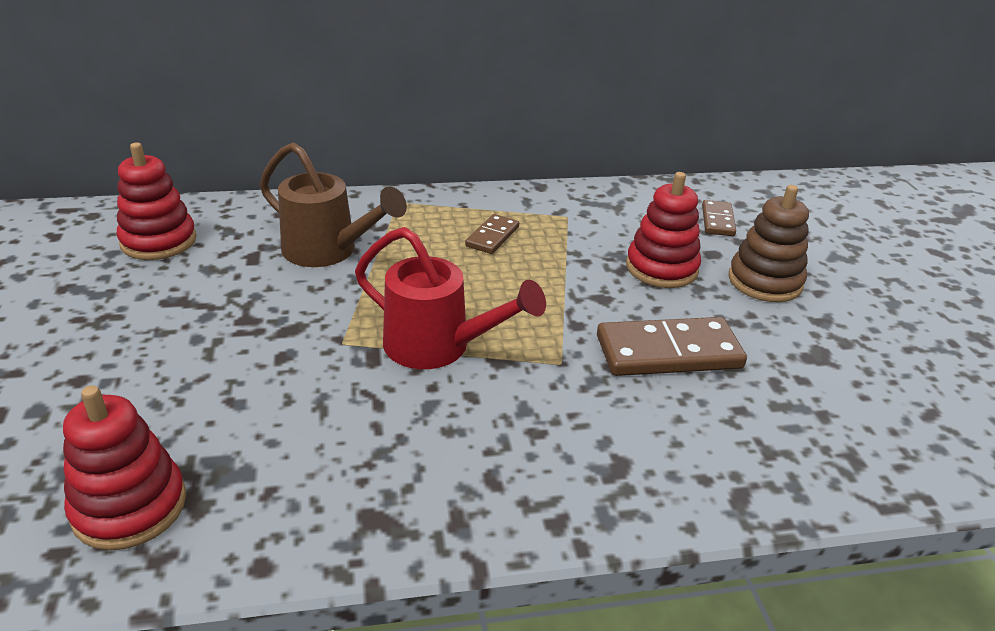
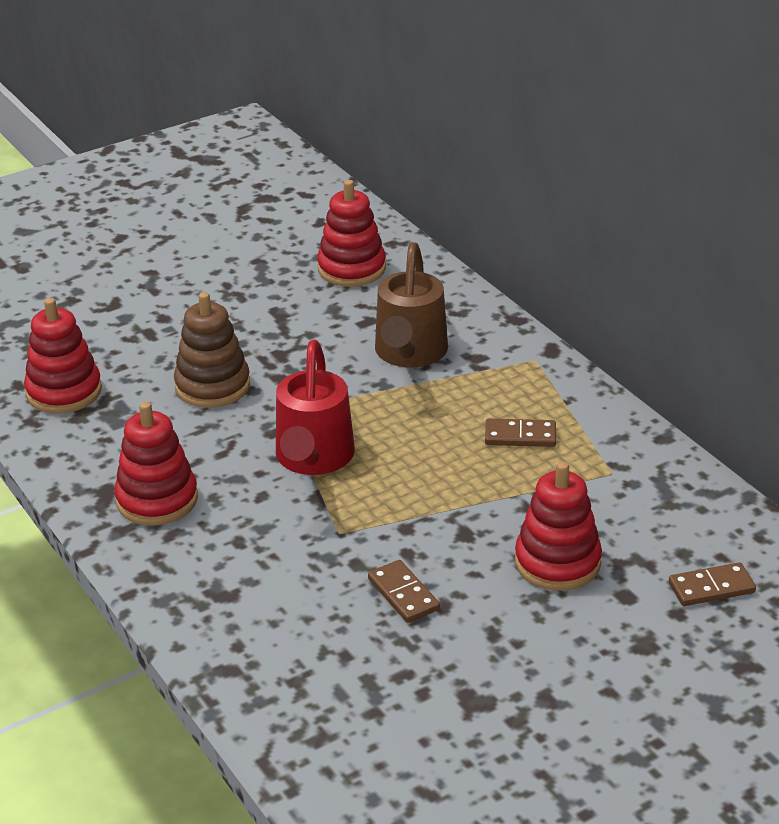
camera: 70 degrees right, 0 degrees up
brown domino [597,317,747,376] -> brown domino [368,560,440,623], size x0.55
brown stacking toy [728,185,809,302] -> brown stacking toy moved to [174,292,250,408]
none -> red stacking toy [114,402,198,525]

